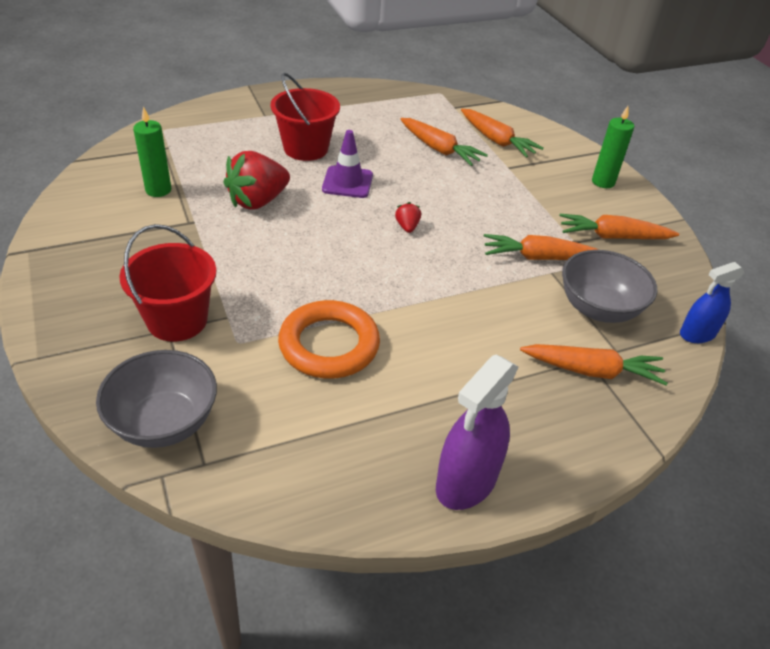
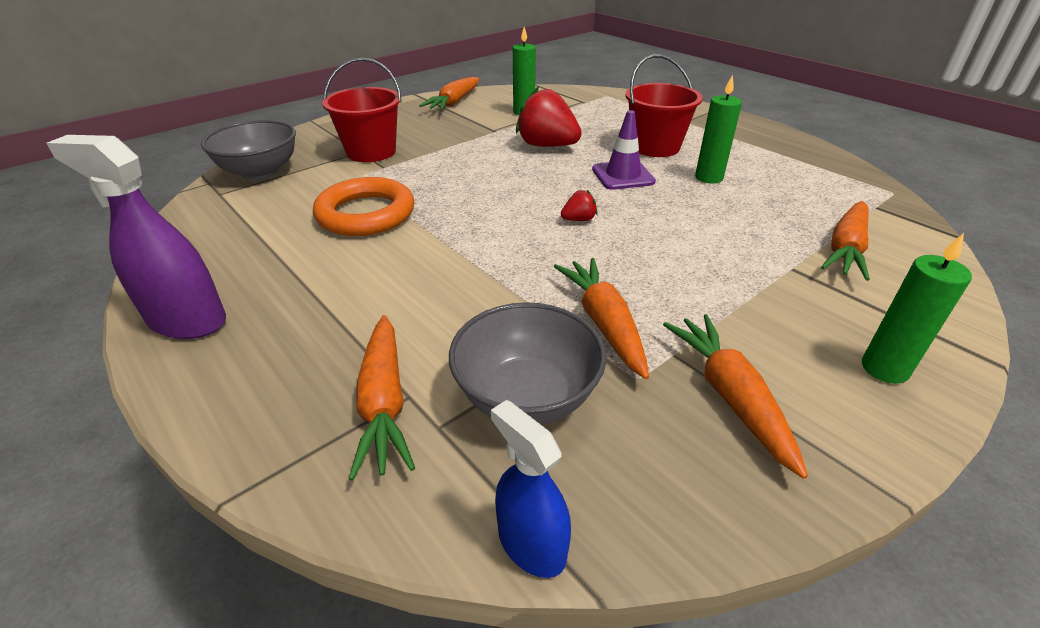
camera: 75 degrees right, 5 degrees down
orange carrot [400,118,488,166] -> orange carrot moved to [419,77,479,110]
none -> green candle [695,75,742,184]

